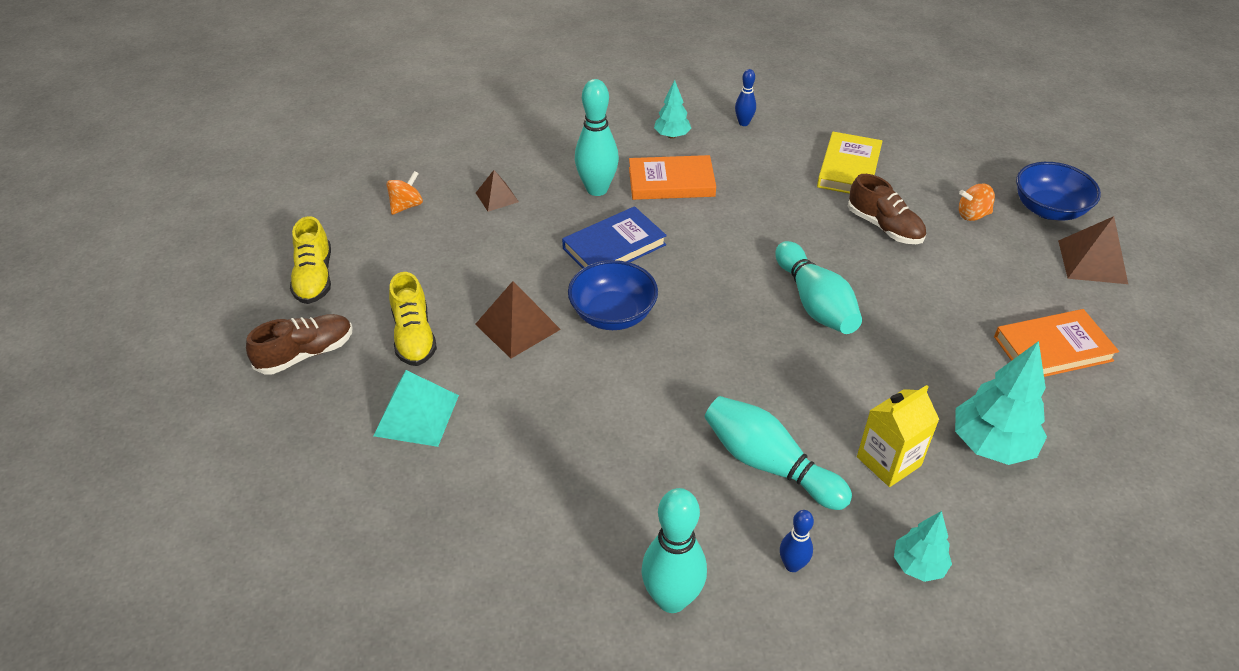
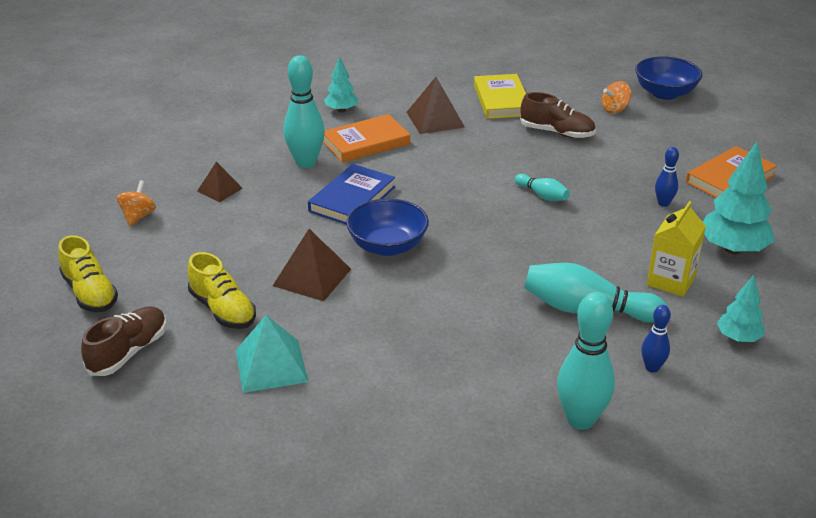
camera: 25 degrees left, 10 degrees down
blue bowling pin [735,69,756,126] -> blue bowling pin moved to [655,147,679,207]
turquoise bowling pin [775,241,862,334] -> turquoise bowling pin [515,174,570,201], size x0.53
brown pyramid [1058,216,1128,284] -> brown pyramid moved to [406,77,465,134]

